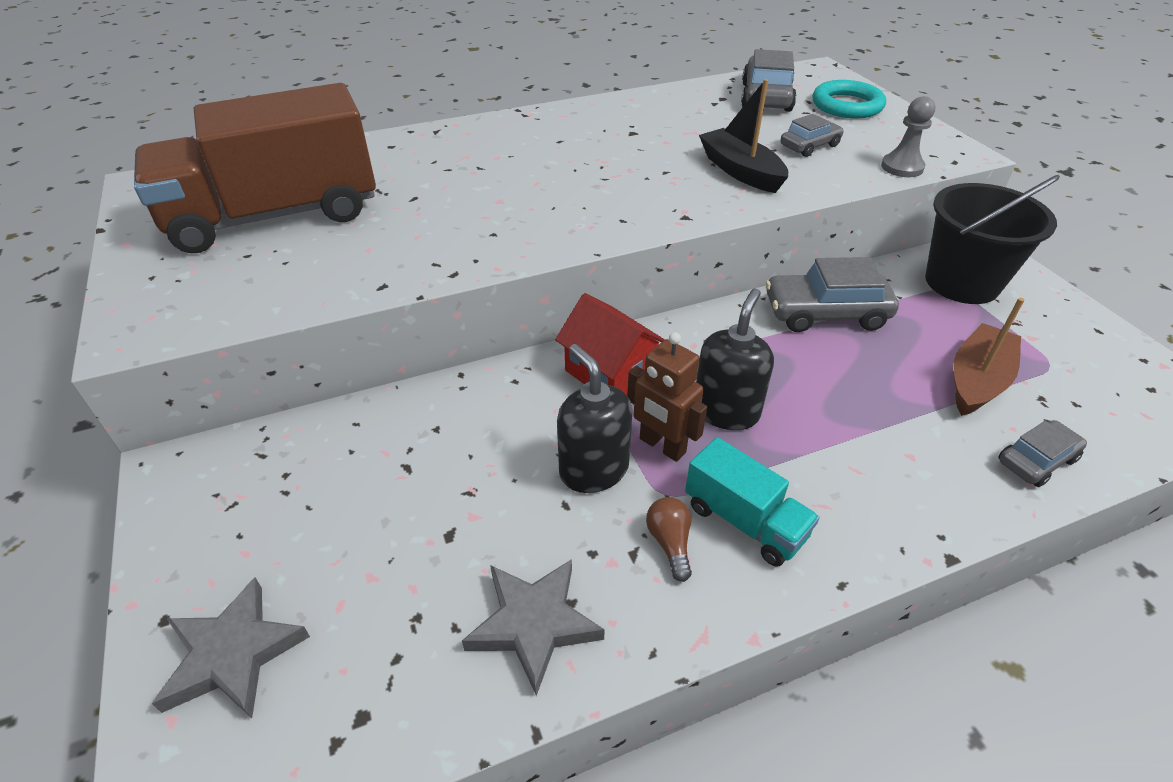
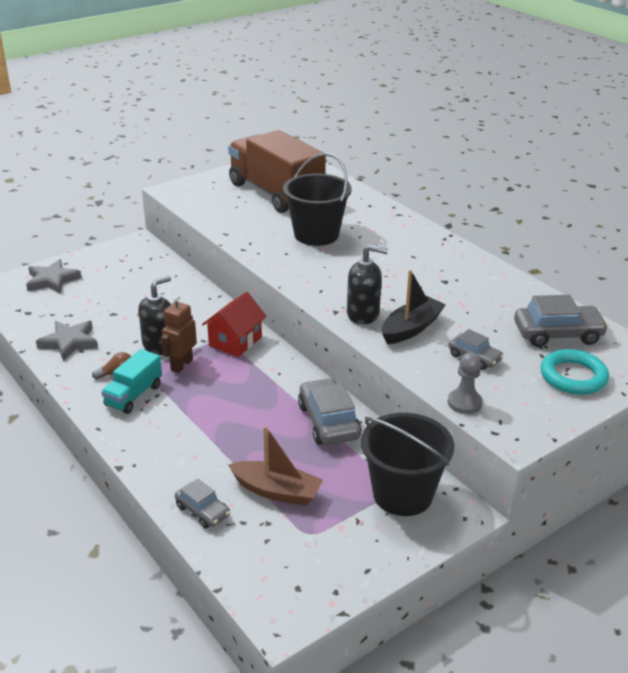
camera: 75 degrees right, 10 degrees down
black soap dispenser [696,288,774,430] -> black soap dispenser moved to [347,244,388,325]
none -> black bucket [283,153,352,246]

